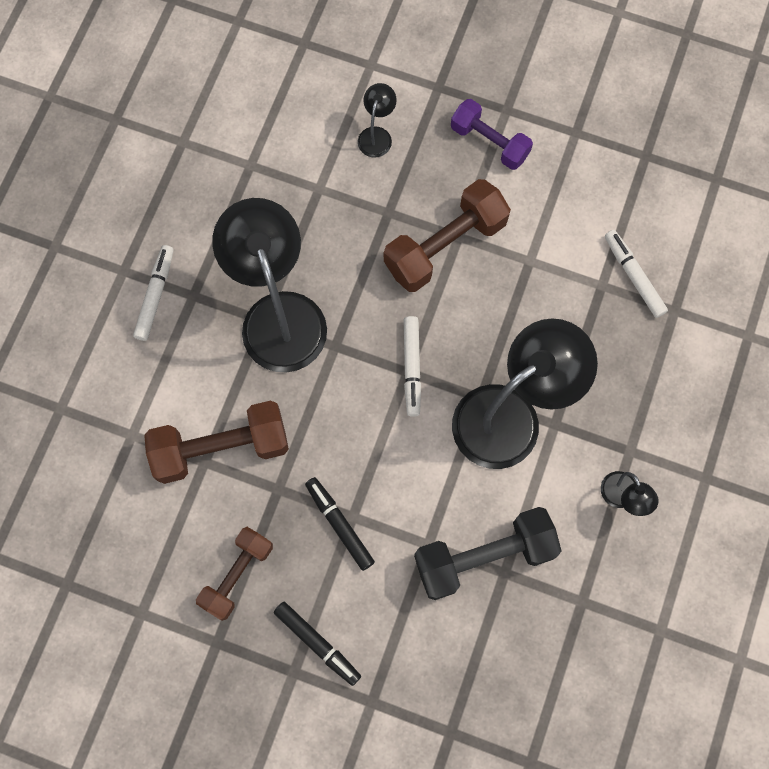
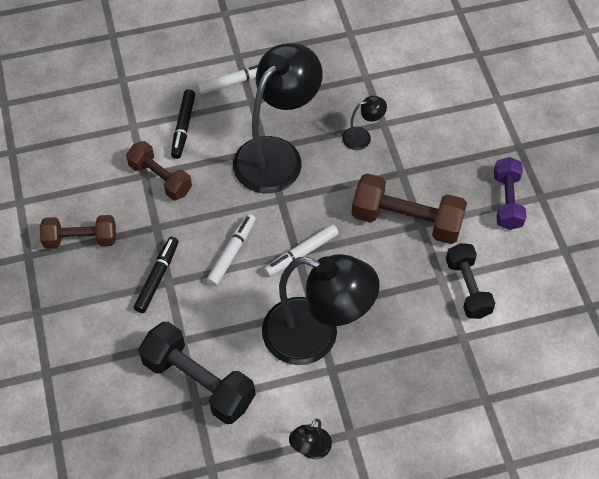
camera: 55 degrees right, 15 degrees down
brown dumbbell [144,401,289,484] -> brown dumbbell [126,141,192,200], size x0.66
black marker [274,602,361,686] -> black marker moved to [171,89,195,159]
black lamp [358,83,397,158] -> black lamp moved to [342,96,387,150]
white marker [605,230,668,318] -> white marker moved to [206,214,256,286]
none -> black dumbbell [446,243,495,319]

